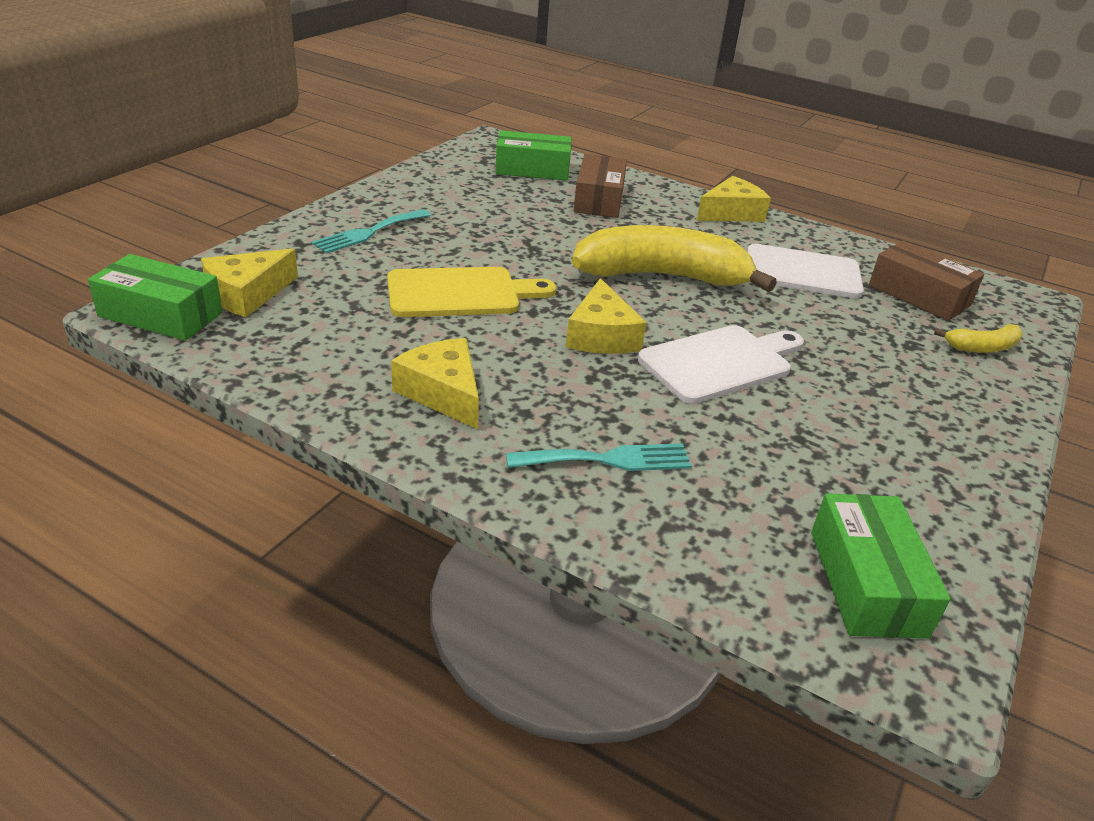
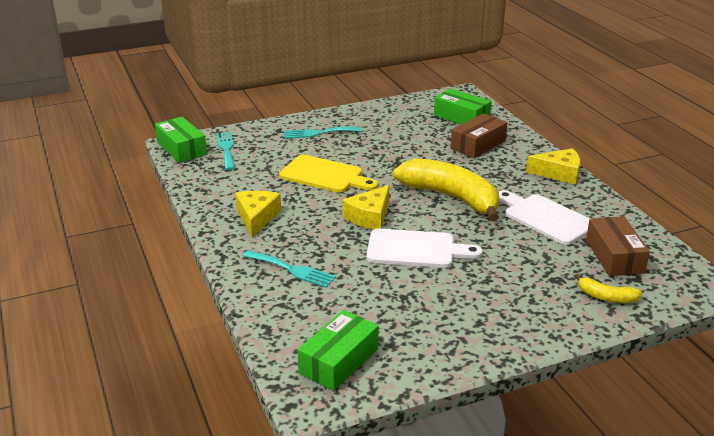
camera: 40 degrees right, 5 degrees down
yellow cheese [201,248,298,317] -> turquoise fork [216,132,235,170]

